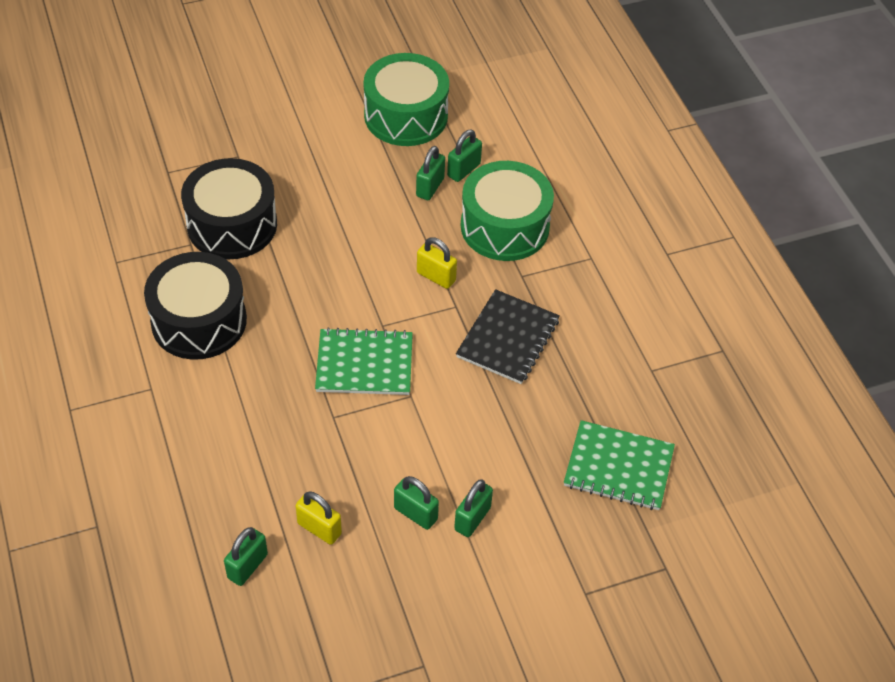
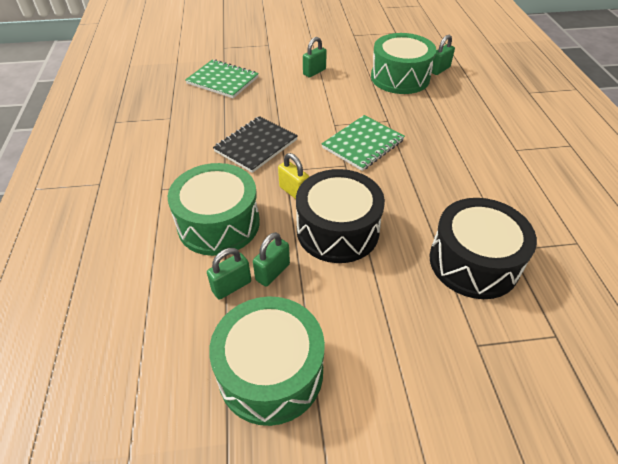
camera: 165 degrees left, 5 degrees down
black drum [144,252,247,360] -> black drum moved to [296,169,385,263]
yellow padlock [296,491,342,545] -> green drum [371,33,436,94]
green notebook [315,327,413,395] -> green notebook turned 60 degrees counterclockwise [321,115,405,171]
green padlock [394,476,439,530] -> none

